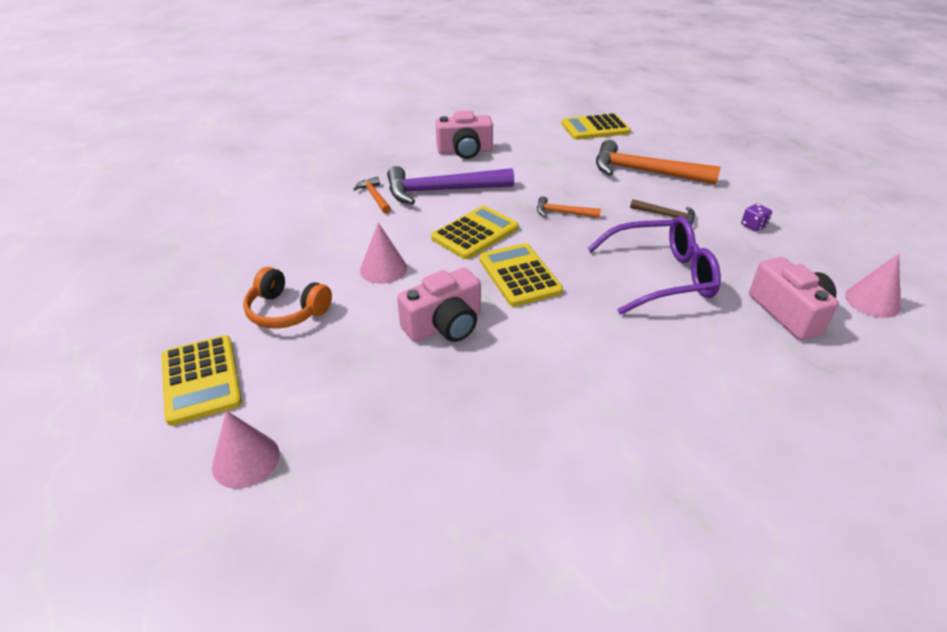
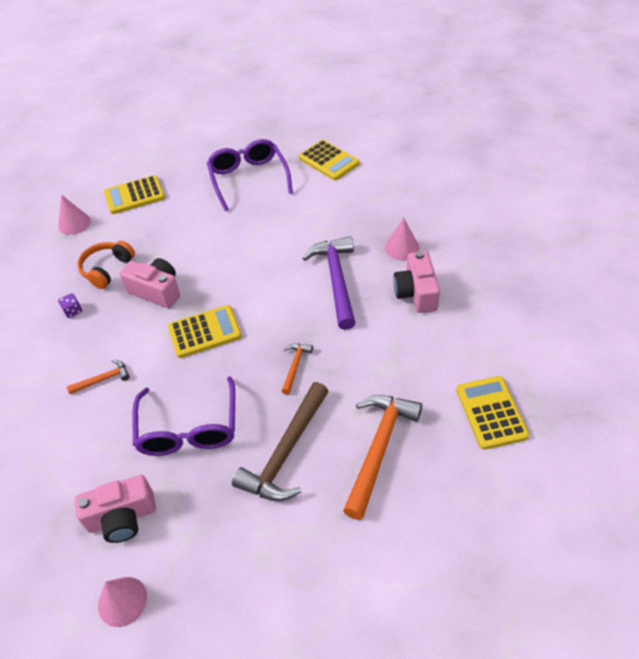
camera: 95 degrees right, 10 degrees up
orange headphones [243,267,332,329] -> orange headphones moved to [77,241,135,289]
orange hammer [353,177,391,214] -> orange hammer moved to [67,360,130,394]
pink cone [360,223,407,284] -> pink cone moved to [385,218,420,260]
pink camera [397,268,481,342] -> pink camera turned 150 degrees clockwise [120,258,180,308]
yellow calculator [431,206,519,259] -> yellow calculator moved to [299,140,359,180]
brown hammer [630,199,695,225] -> brown hammer [232,382,329,501], size x2.07
purple dice [741,203,772,231] -> purple dice moved to [58,293,82,318]
none -> purple glasses [207,139,293,211]

